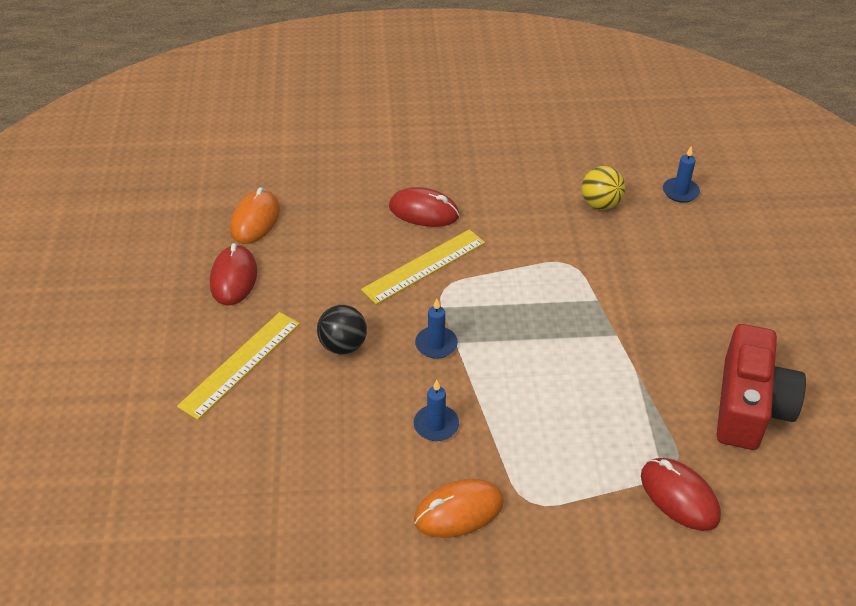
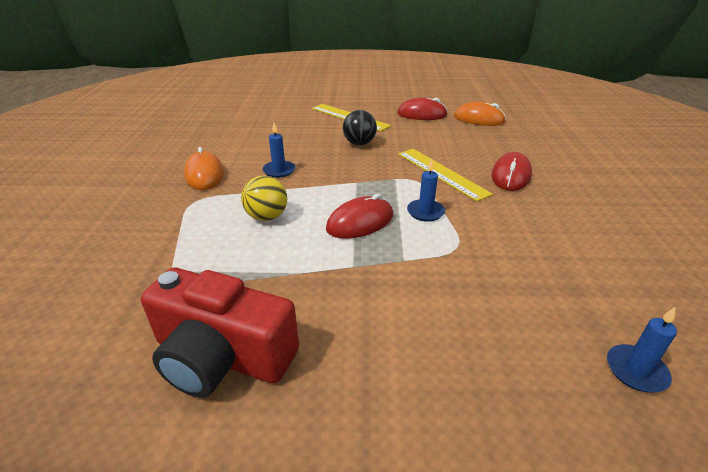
camera: 95 degrees right, 10 degrees down
blue candle [415,298,458,359] -> blue candle moved to [407,159,445,222]
yellow ball [581,166,626,210] -> yellow ball moved to [241,176,287,221]
red mouse [641,458,721,531] -> red mouse moved to [326,194,393,239]

